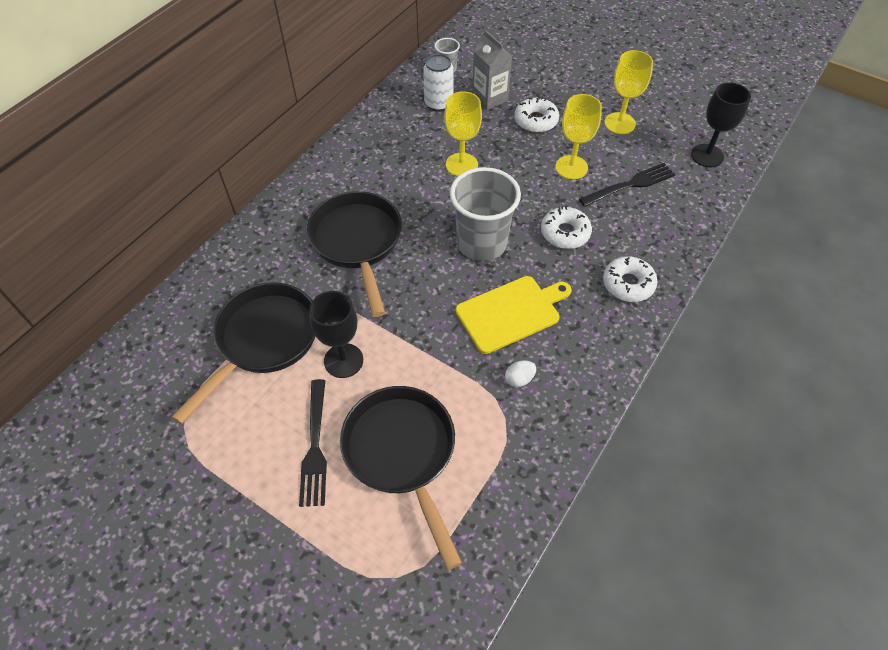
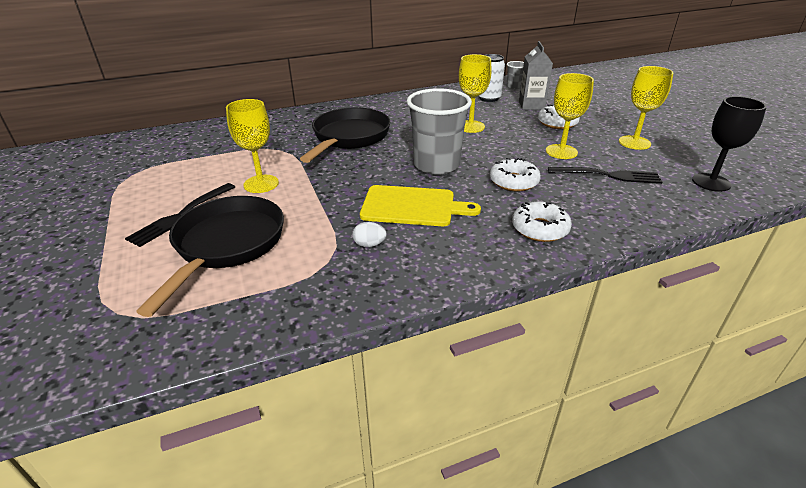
camera: 35 degrees right, 20 degrees down
black pan [172,282,315,424] -> none
black goblet [309,291,363,378] -> yellow goblet [226,99,279,193]

